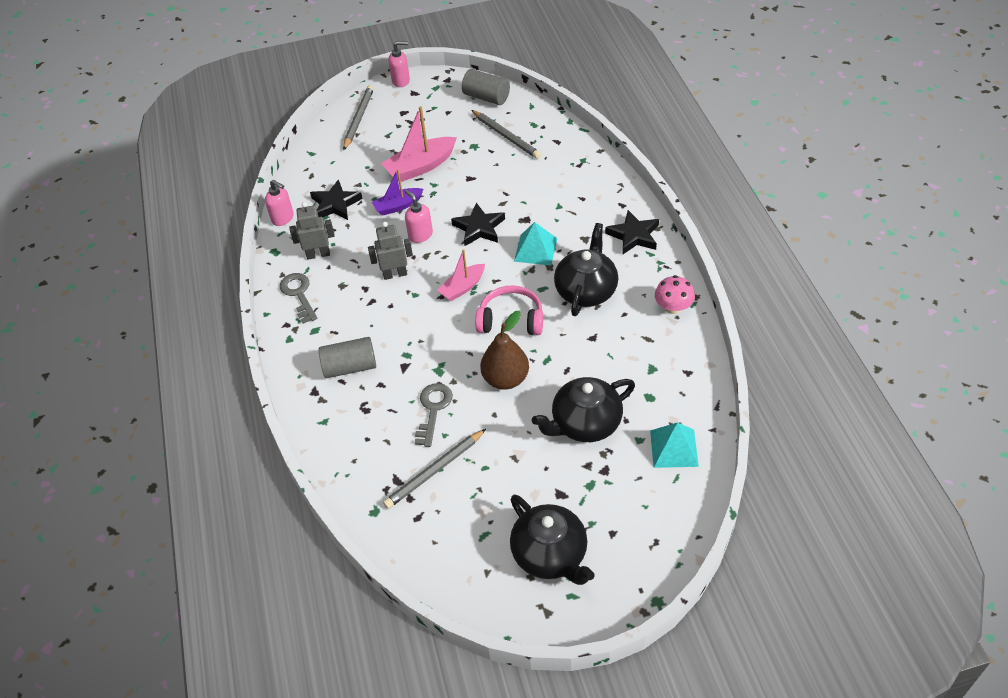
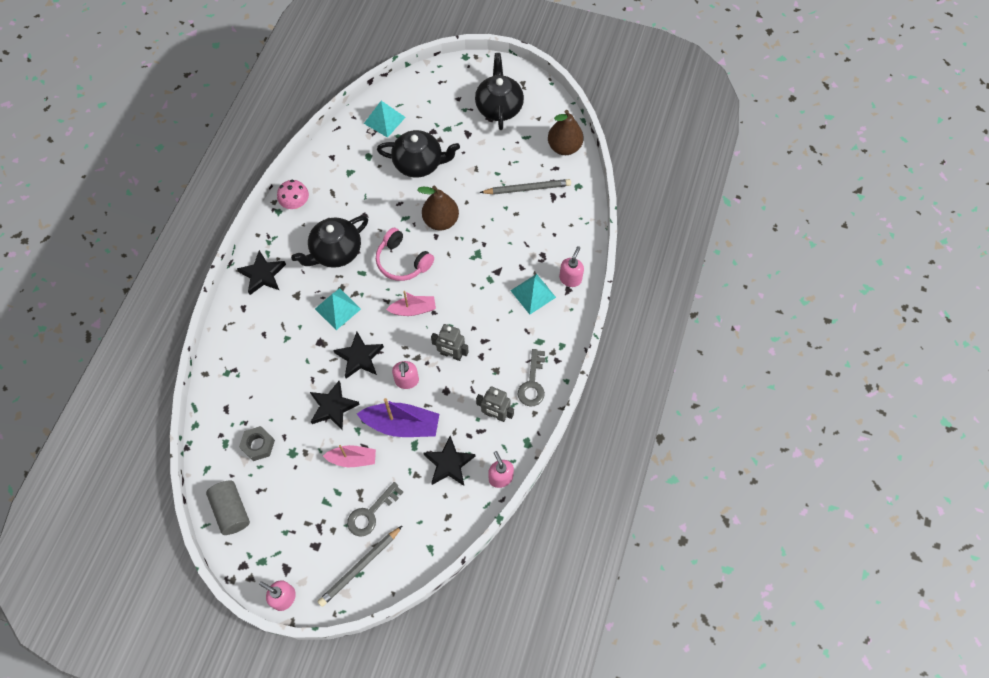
camera: 150 degrees left, 15 degrees up
grey cylinder [318,337,376,378] -> turquoise pyramid [510,274,556,314]
purple boat [372,169,423,216] -> purple boat [357,398,439,437], size x1.58
pink boat [381,106,457,182] -> pink boat [323,445,376,467], size x0.63
grey key [415,383,453,447] -> grey key moved to [347,482,403,537]
grey pencil [471,110,541,159] -> grey nut [239,426,275,461]
none -> black star [310,381,360,431]
none -> brown pear [548,110,584,155]
none -> pink soap dispenser [559,246,584,287]

